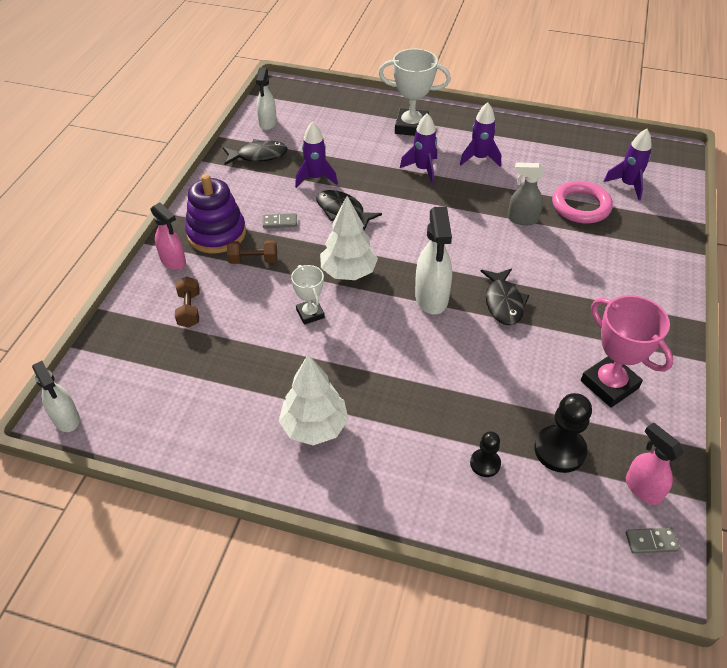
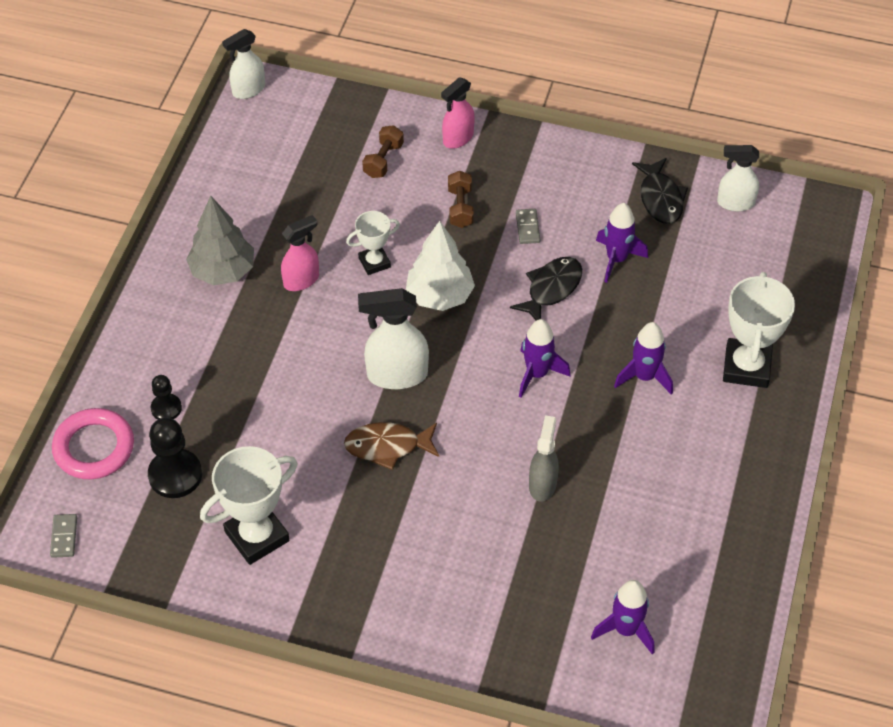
camera: 90 degrees right, 5 degrees up
brown dumbbell [175,277,200,328] -> brown dumbbell turned 60 degrees counterclockwise [362,125,404,178]
purple stacking toy [185,174,246,254] -> none
white tree [279,354,349,445] -> grey tree [186,196,254,285]
purple rocket [460,102,501,167] -> purple rocket moved to [519,319,570,398]
black fish [481,268,529,325] -> brown fish [344,422,439,470]
pink ring [552,181,613,224] -> pink ring moved to [52,408,134,479]
pink trophy [581,295,673,408] -> white trophy [200,446,297,565]
pink spray bottle [626,422,684,505] -> pink spray bottle moved to [281,215,319,291]

